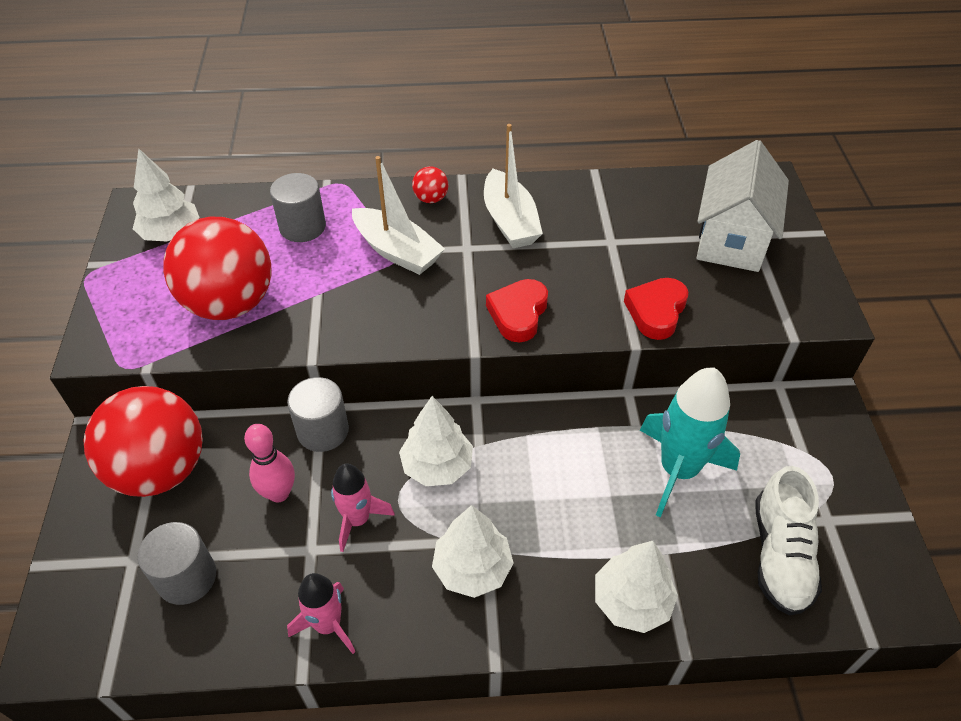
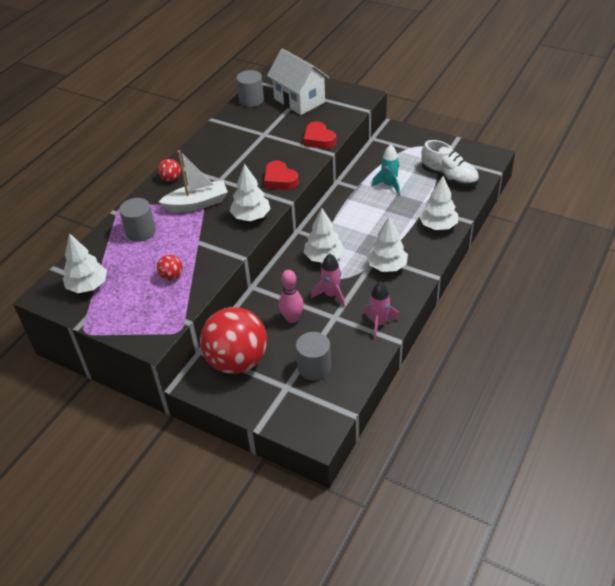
camera: 55 degrees left, 5 degrees down
red ball [163,217,271,320] -> red ball [157,255,183,280], size x0.41
grey cylinder [287,377,349,452] -> grey cylinder moved to [236,70,264,107]
white boat [484,124,543,248] -> none
turquoise rocket [640,368,740,518] -> turquoise rocket [372,145,400,195], size x0.60
none -> white tree [230,163,271,221]

